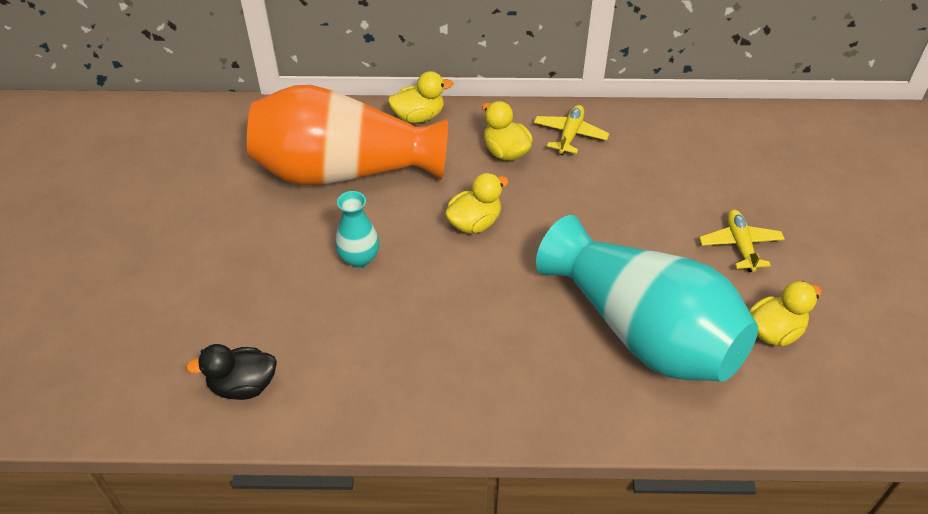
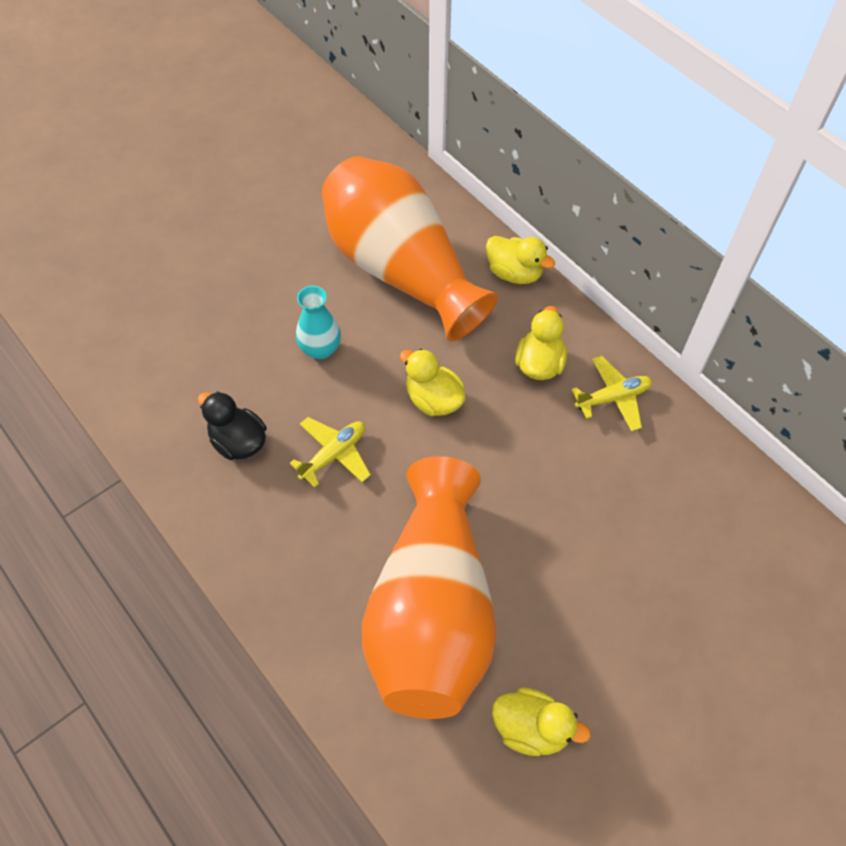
camera: 50 degrees right, 10 degrees up
black duck [186,344,277,400] -> black duck moved to [198,391,267,460]
yellow duck [445,173,509,234] -> yellow duck turned 150 degrees counterclockwise [400,349,466,416]
turquoise vase [536,215,758,382] -> orange vase [362,456,497,719]
yellow plane [699,209,785,272] -> yellow plane moved to [290,417,371,488]

